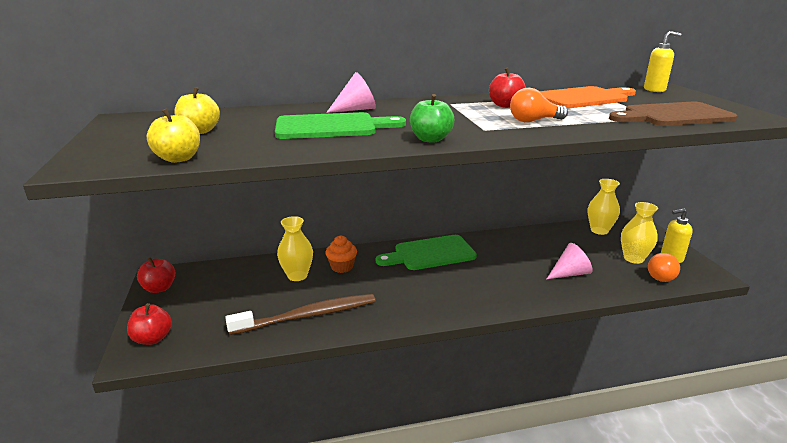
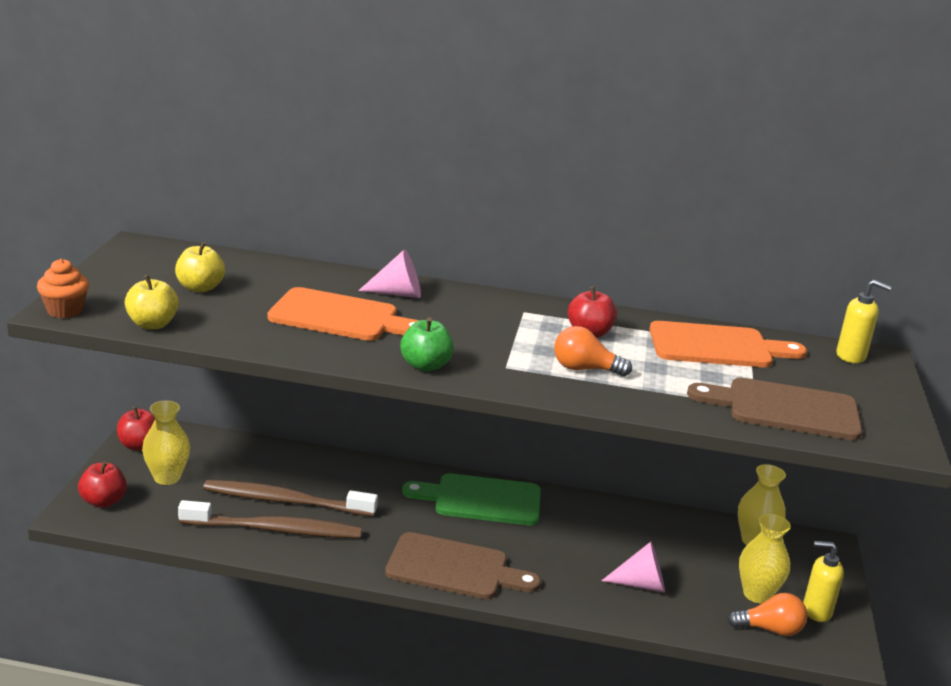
camera: 20 degrees right, 0 degrees up
green cutting board [275,112,406,139] -> orange cutting board [267,287,419,341]
yellow vase [277,216,313,281] -> yellow vase moved to [142,401,190,485]
orange cupcake [325,235,357,273] -> orange cupcake moved to [37,259,89,318]
orange light bulb [648,253,680,282] -> orange light bulb turned 150 degrees counterclockwise [727,593,808,636]
none -> brown toothbrush [203,480,378,516]
none -> brown cutting board [385,532,541,599]

